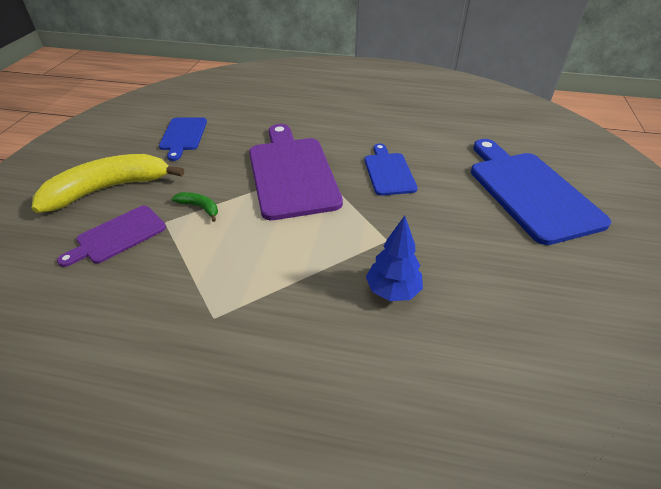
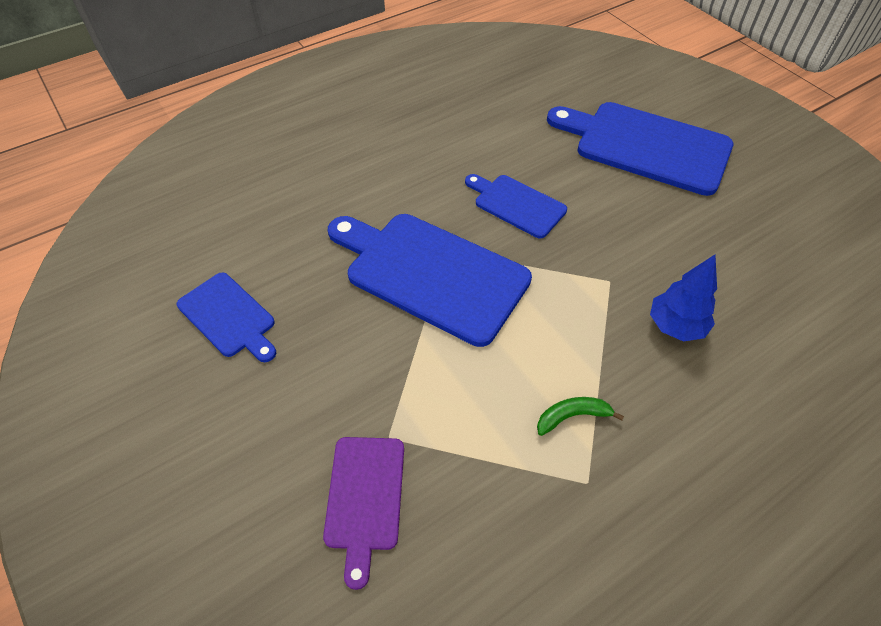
camera: 45 degrees left, 10 degrees up
yellow banana [32,154,184,213] -> none
green banana [172,192,218,222] -> green banana moved to [537,397,624,436]
purple cutting board [249,124,343,220] -> blue cutting board [327,214,532,347]

